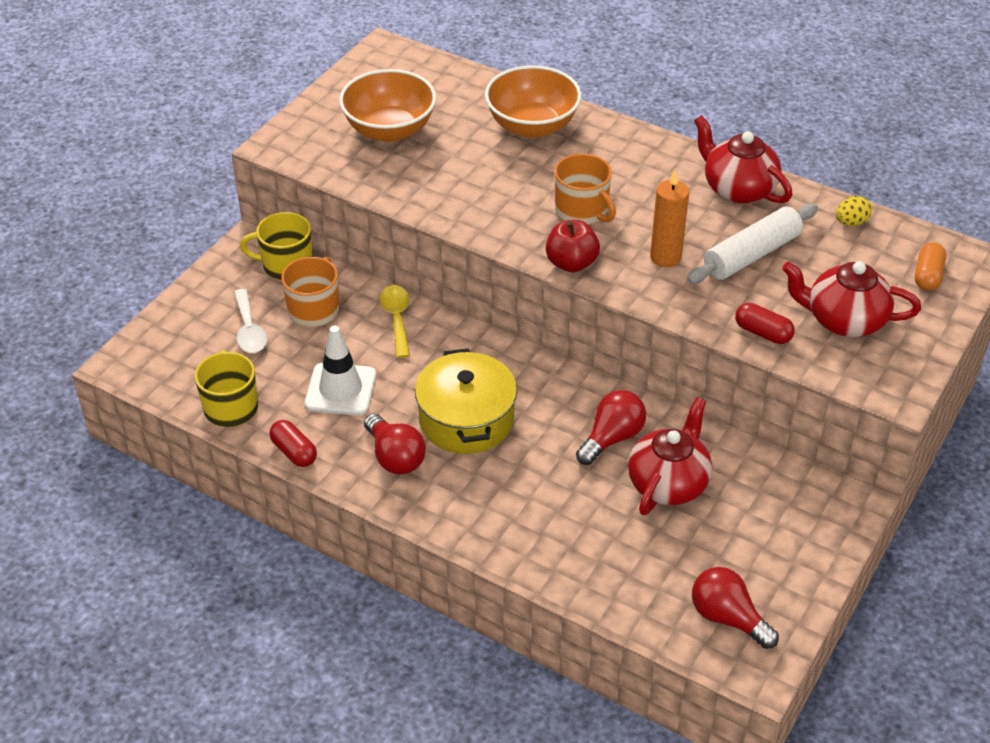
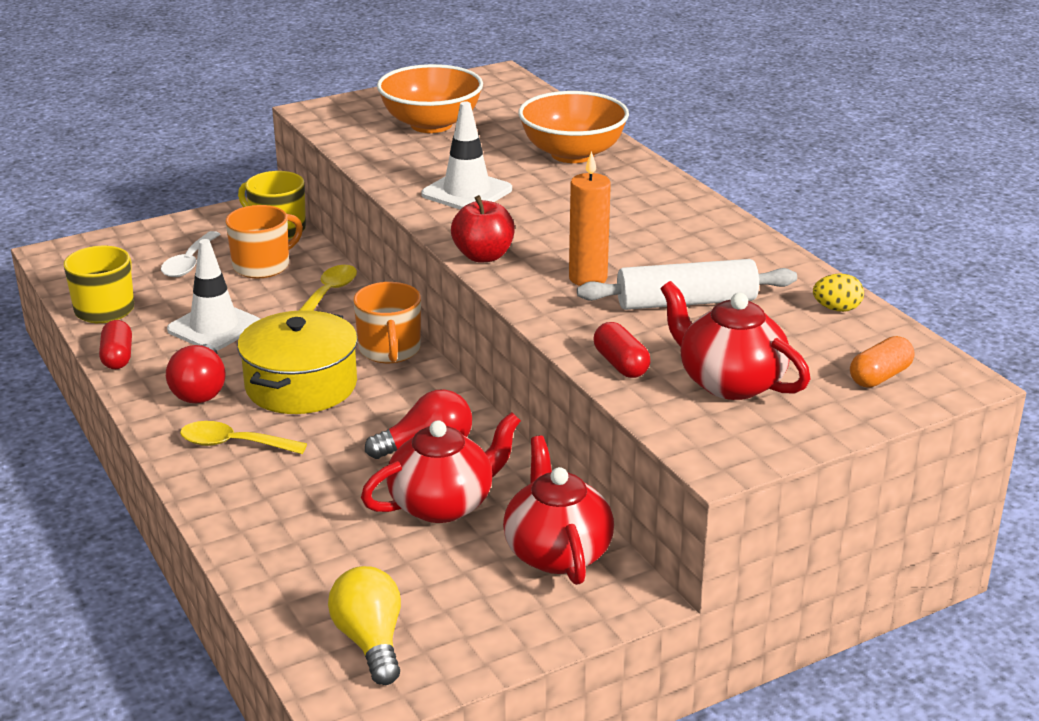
camera: 30 degrees right, 15 degrees down
orange mug [554,153,616,225] -> orange mug moved to [353,282,421,363]
red light bulb [692,567,779,649] -> yellow light bulb [328,566,401,685]
red teapot [694,115,792,204] -> red teapot moved to [503,435,614,585]
none -> yellow spoon [180,421,307,454]
none -> white traffic cone [421,101,512,210]

